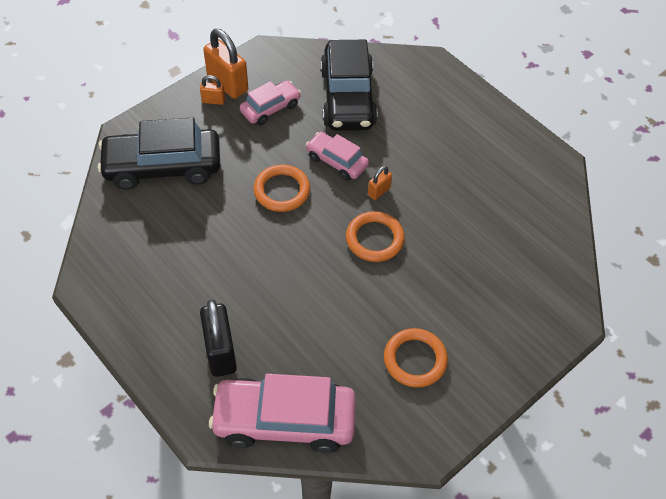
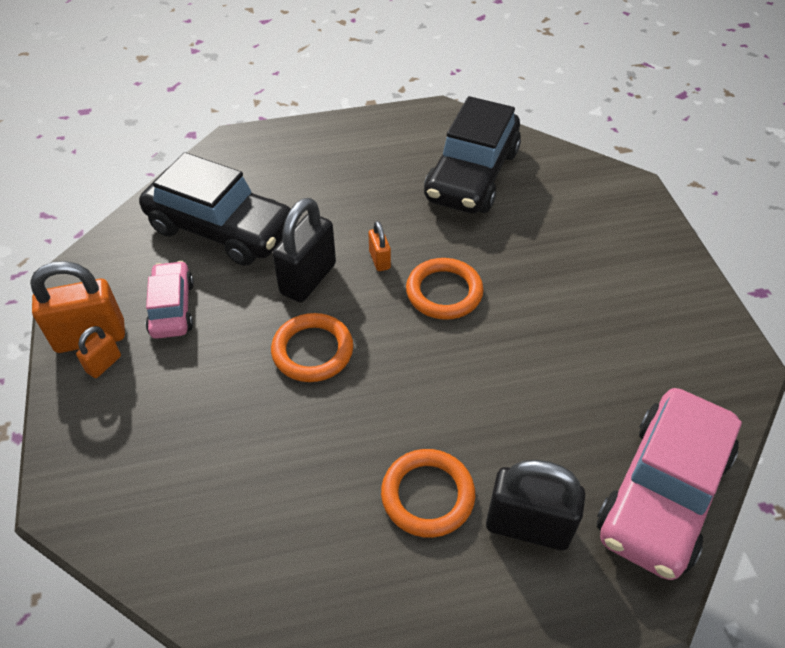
camera: 60 degrees left, 5 degrees down
black car [98,118,220,190] -> black car moved to [424,96,521,214]
pink car [306,132,369,181] -> black padlock [272,198,336,302]
orange ring [384,328,448,388] -> orange ring moved to [381,449,475,538]

